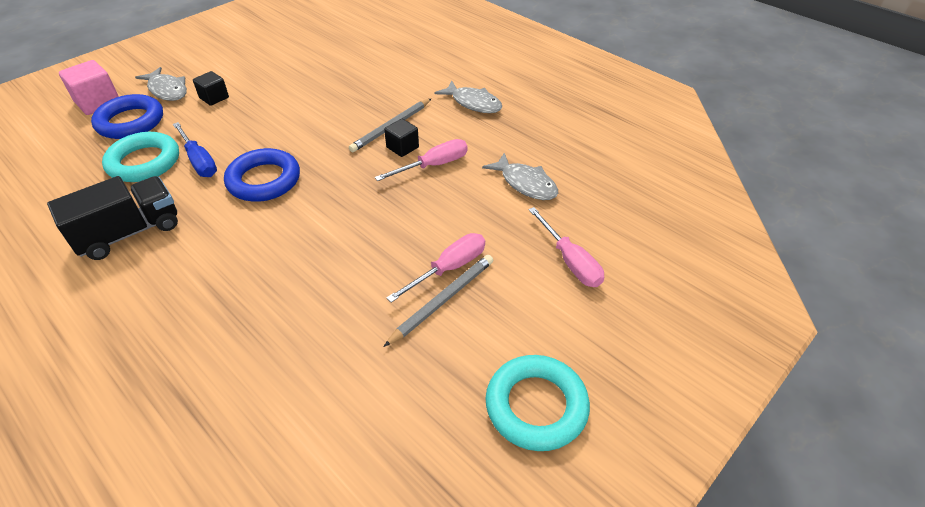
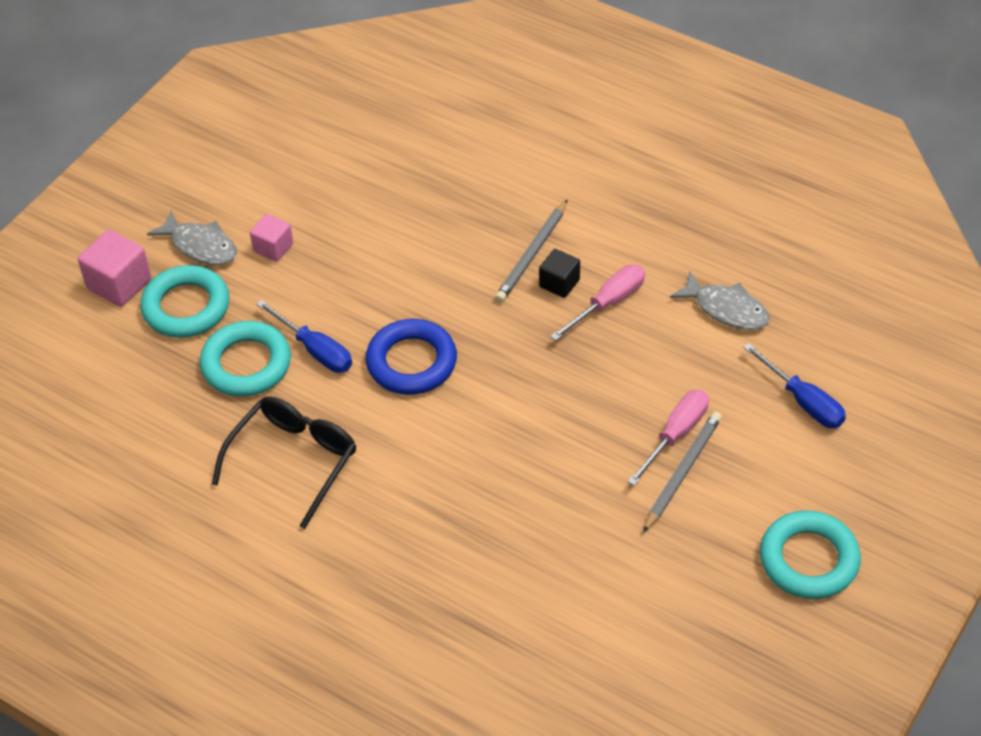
camera: 10 degrees left, 5 degrees up
black truck [47,176,178,260] -> black glasses [212,396,356,529]
blue ring [91,94,163,139] -> turquoise ring [140,265,229,338]
black cube [193,71,229,106] -> pink cube [250,214,293,262]
grey fish [435,81,502,113] -> none
pink screwdriver [529,207,604,287] -> blue screwdriver [743,343,846,428]

